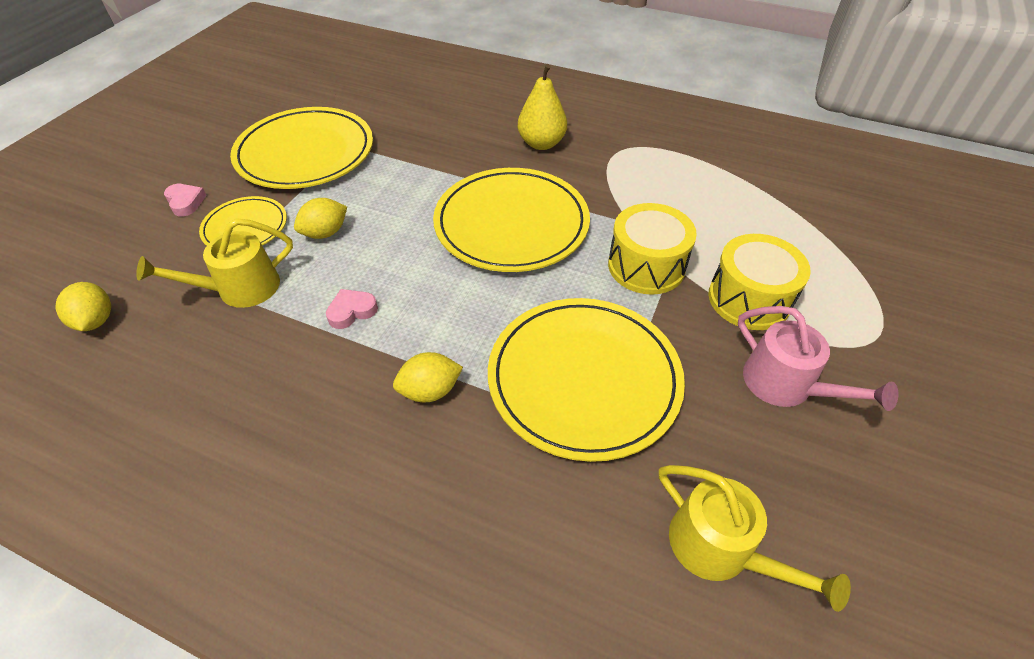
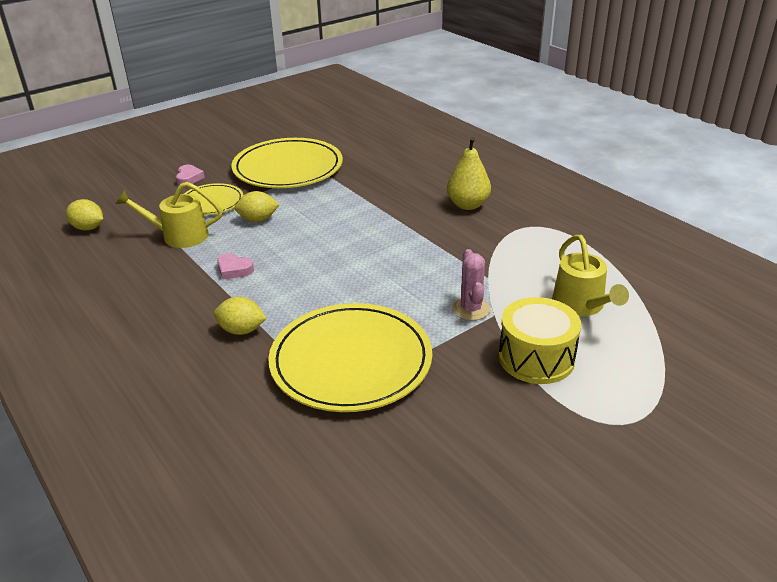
camera: 30 degrees right, 15 degrees down
yellow lemon [56,282,111,331] -> yellow lemon turned 75 degrees counterclockwise [66,199,103,231]
pink heart [326,289,378,329] -> pink heart turned 150 degrees counterclockwise [217,253,254,279]
yellow plate [433,168,590,272] -> none
yellow drum [608,203,697,295] -> pink cactus [452,249,491,321]
yellow watering can [659,465,851,612] -> yellow watering can moved to [552,235,629,316]
pink watering can [738,306,898,411] -> none

